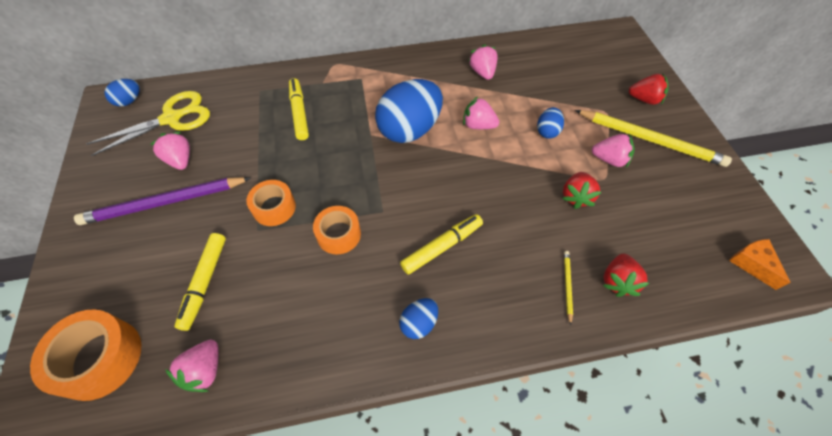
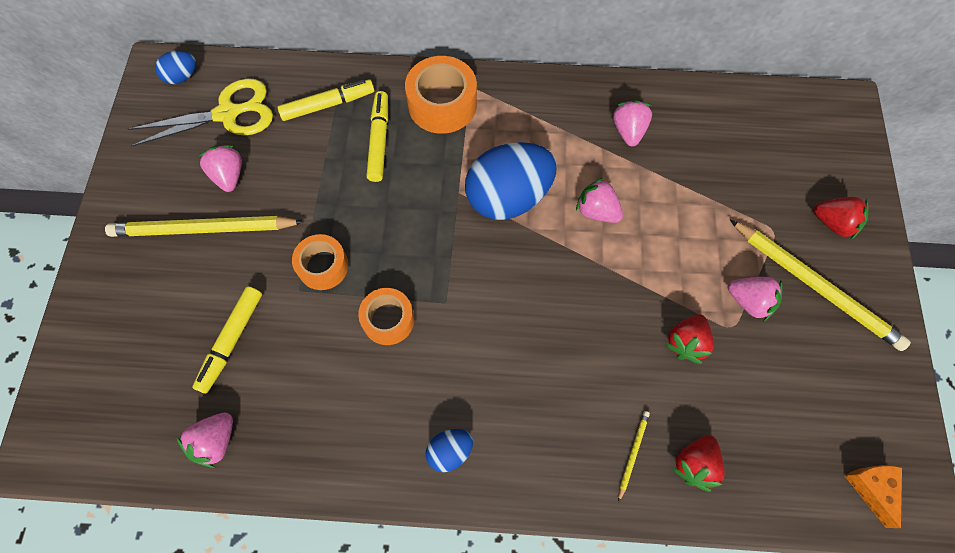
camera: 15 degrees right, 10 degrees up
orange tape [30,309,141,401] -> orange tape moved to [405,56,477,134]
purple pencil [74,177,251,225] -> yellow pencil [105,216,304,237]
yellow marker [400,214,483,275] -> yellow marker moved to [278,79,374,121]
blue egg [537,107,564,139] -> none

